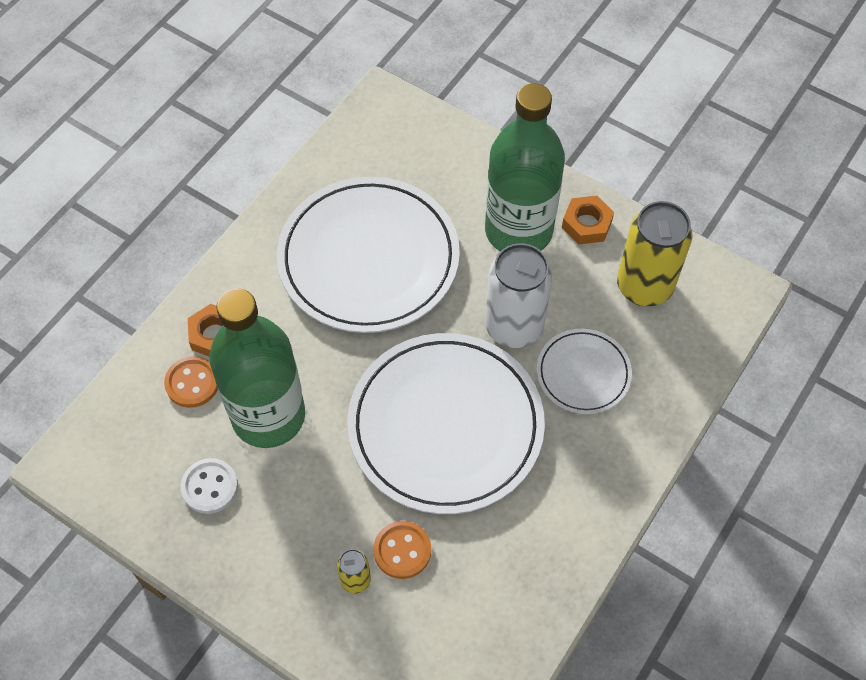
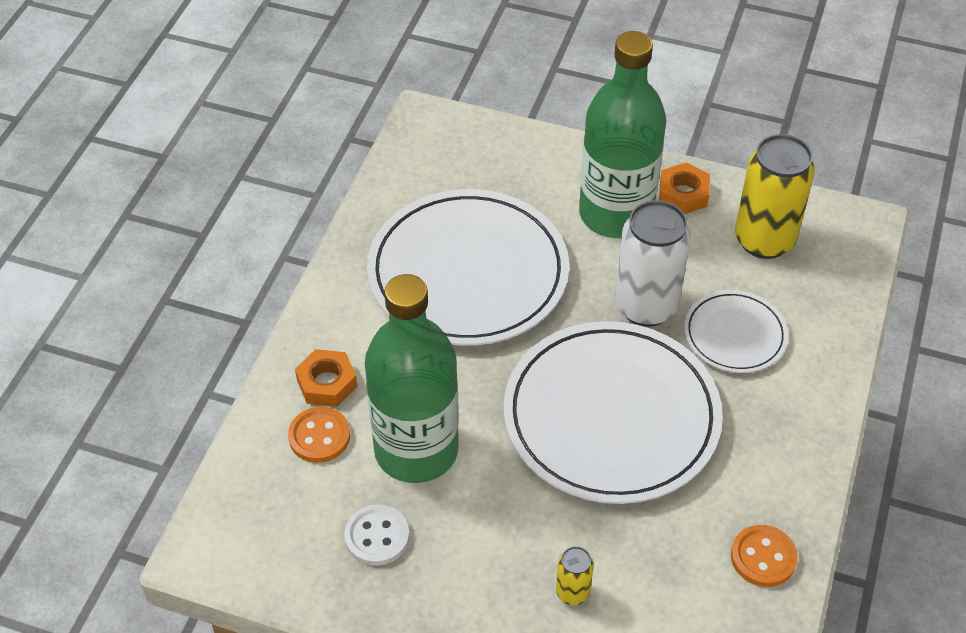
camera: 15 degrees left, 10 degrees down
orange button [373,521,431,579] -> orange button moved to [731,525,798,587]

